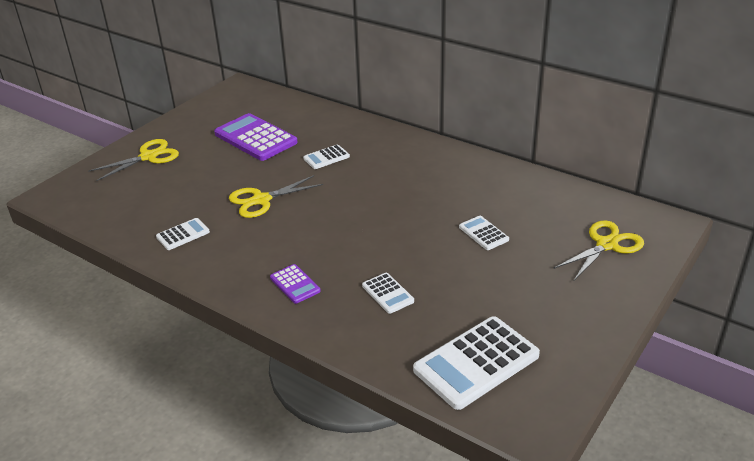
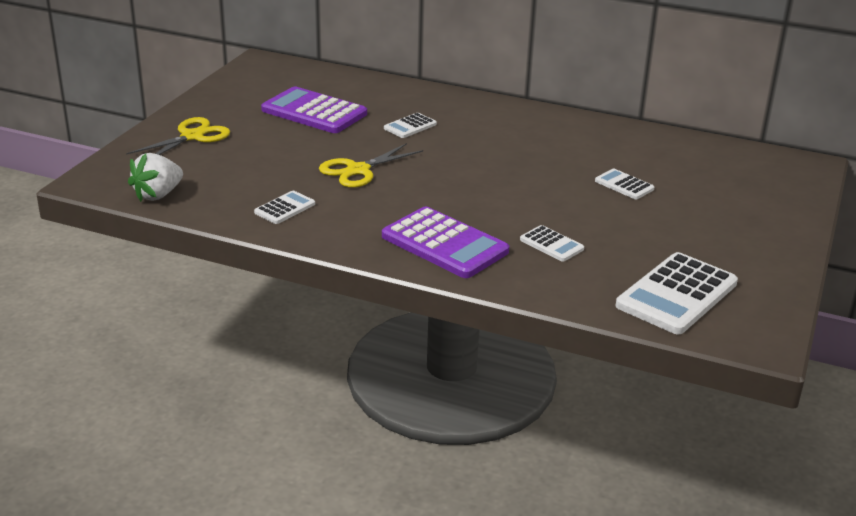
camera: 15 degrees left, 5 degrees down
purple calculator [270,264,321,304] -> purple calculator [382,207,509,278], size x1.99
yellow scissors [553,220,644,282] -> none
none -> white strawberry [128,153,183,202]

